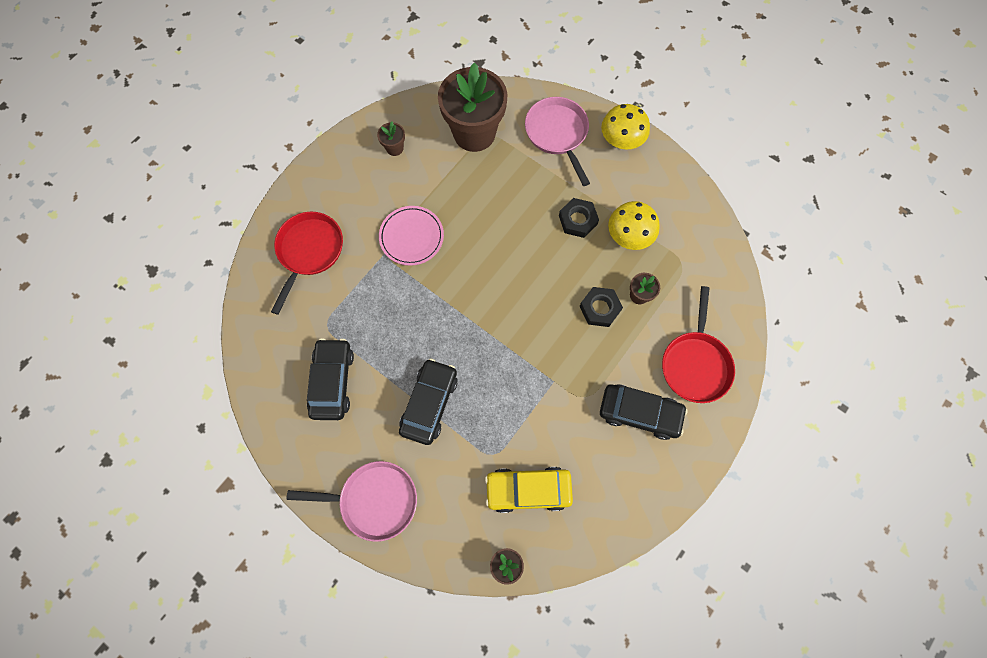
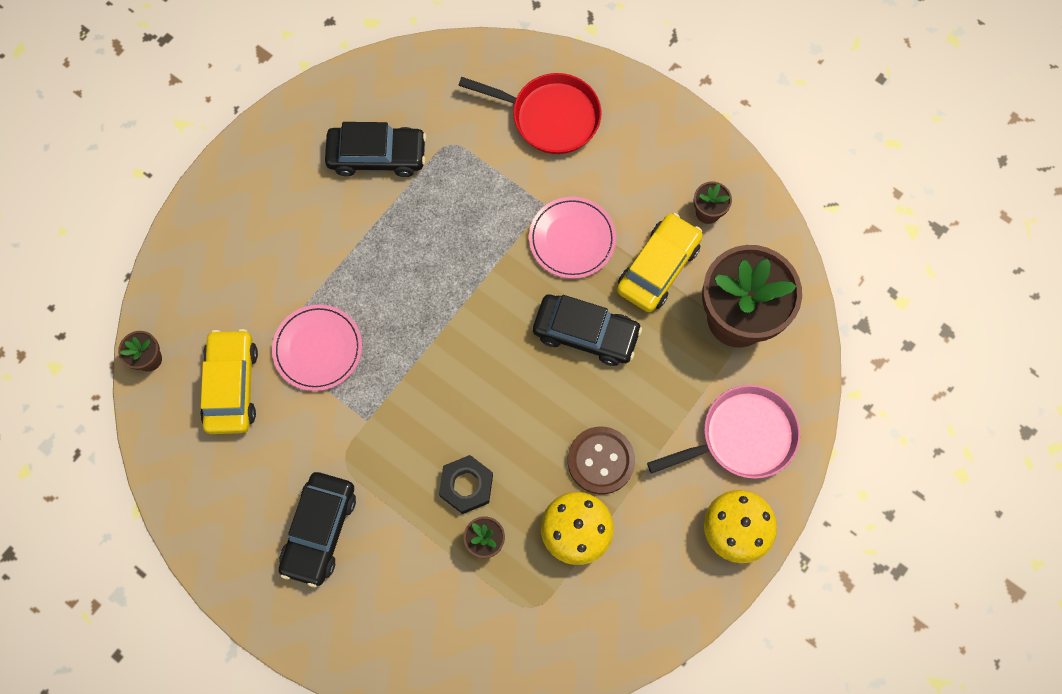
camera: 90 degrees right, 0 degrees up
pink pan [286,461,417,542] -> none
black car [399,359,458,445] -> black car moved to [533,294,642,366]
black nut [559,198,599,238] -> brown button [568,427,635,494]
red pan [662,286,735,403] -> none
none -> pink plate [272,305,362,391]
none -> yellow car [617,213,703,312]

